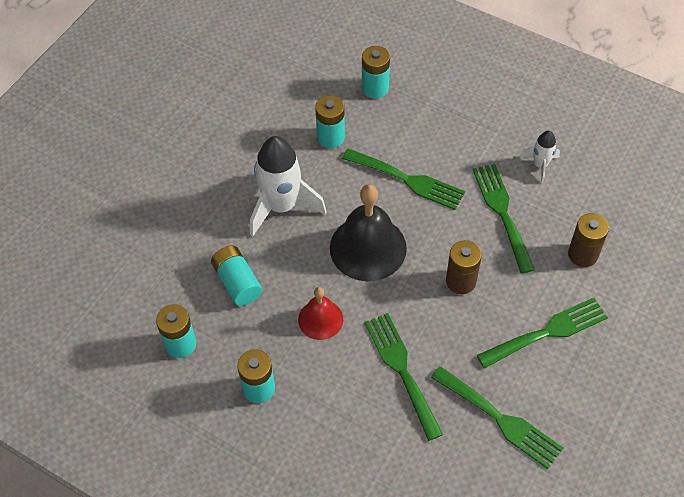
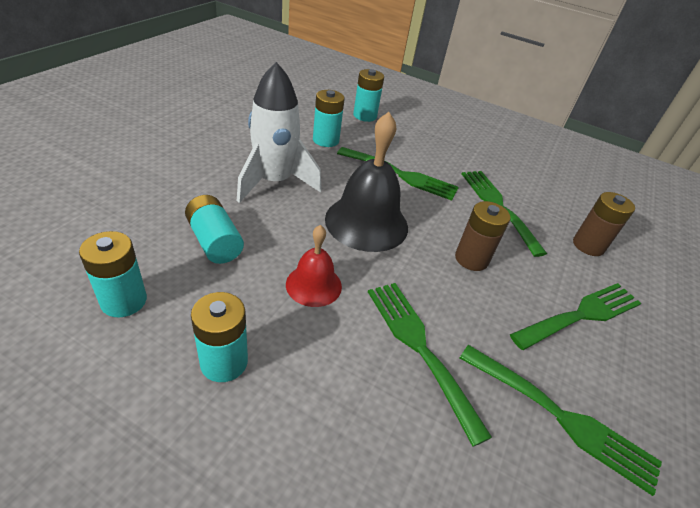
camera: 10 degrees left, 15 degrees down
white rocket [520,131,560,184] -> none

